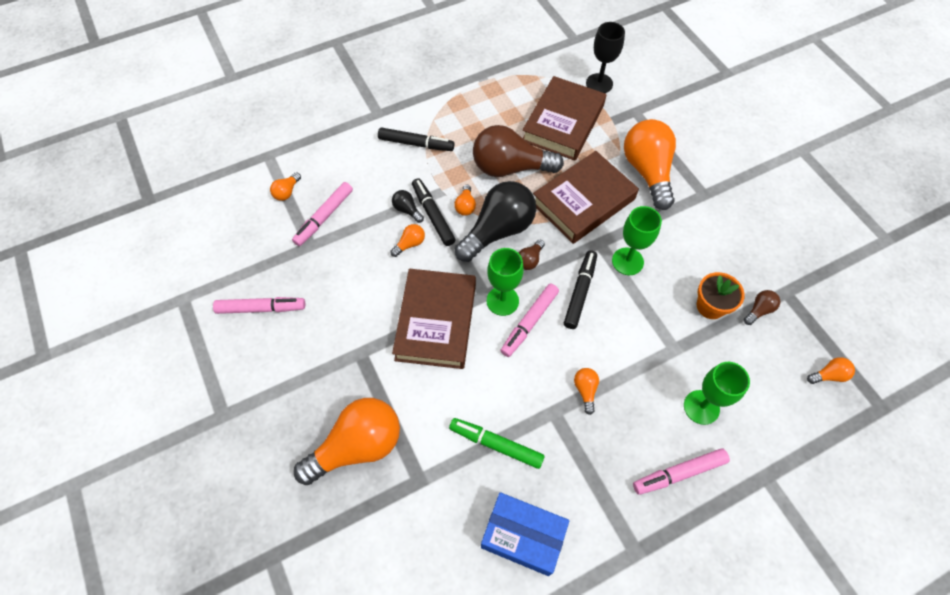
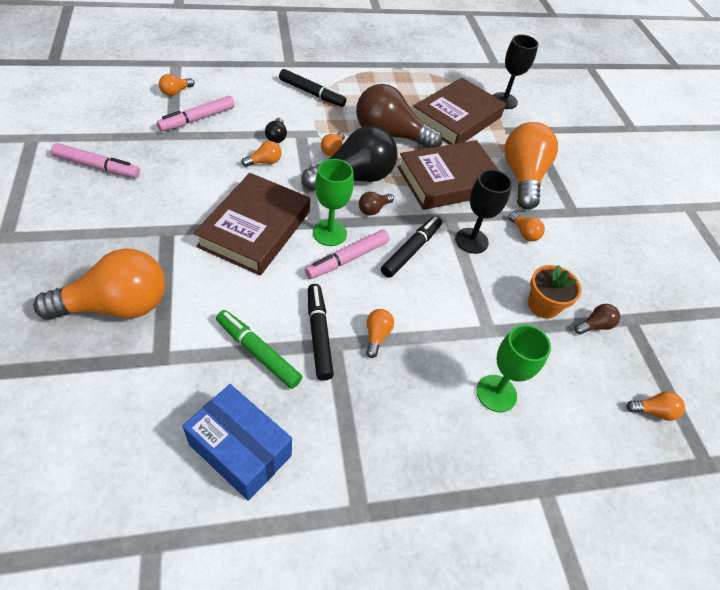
camera: 10 degrees right, 10 degrees down
black light bulb [392,190,424,223] -> black light bulb turned 150 degrees counterclockwise [265,118,287,143]
black marker [412,178,456,246] -> black marker moved to [308,284,334,381]
green goblet [612,206,662,275] -> black goblet [455,169,512,254]
pink marker [633,448,730,495] -> none
none -> orange light bulb [509,212,545,241]

